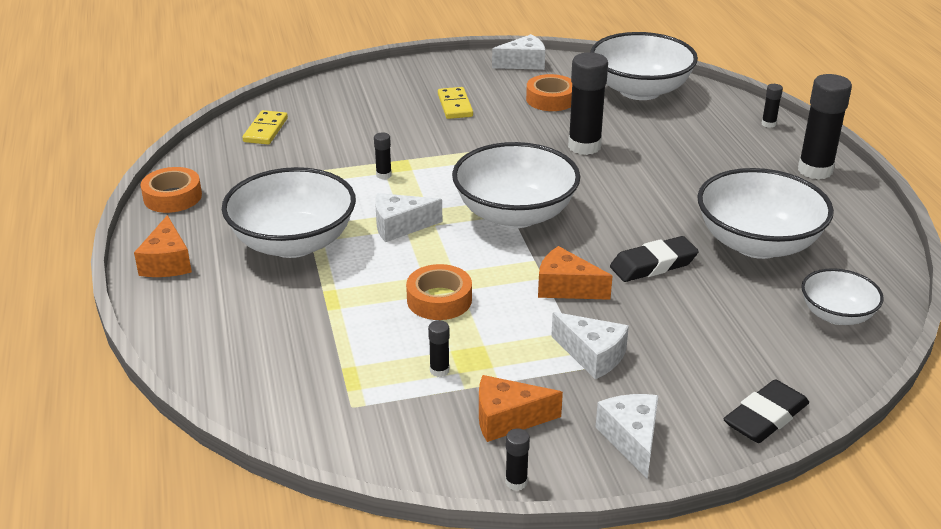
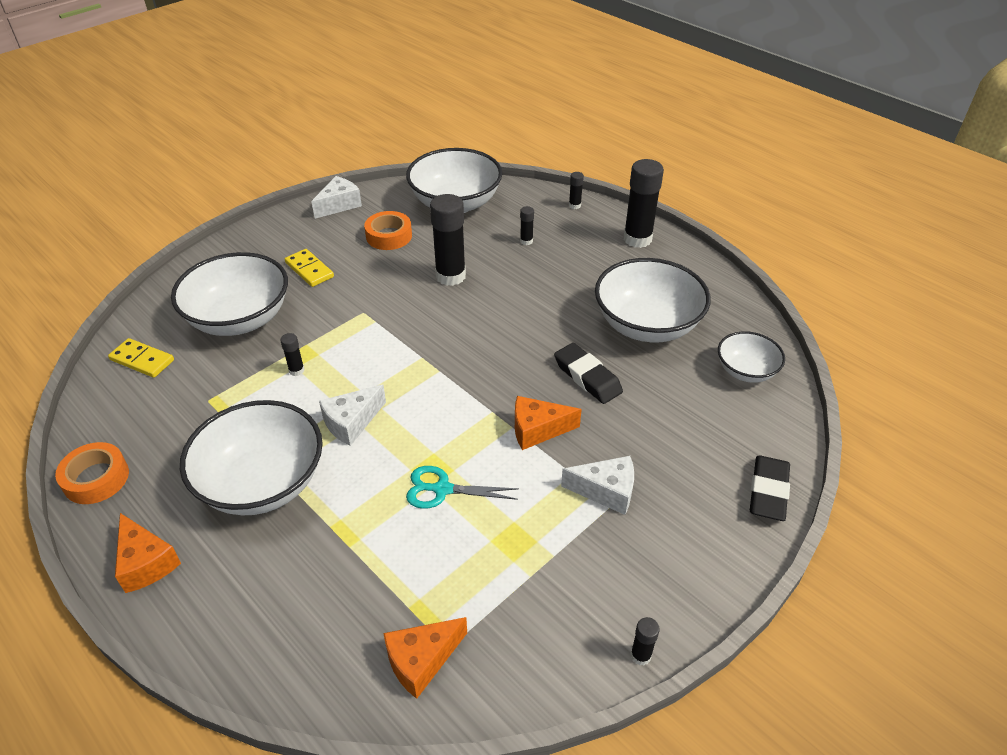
camera: 30 degrees left, 10 degrees up
yellow domino [242,110,288,144] -> yellow domino turned 45 degrees counterclockwise [108,338,174,378]
orange tape [406,264,472,320] -> turquoise scissors [406,466,519,509]
black glue stick [428,320,450,377] -> black glue stick moved to [520,206,534,245]
white bowl [452,142,580,228] -> white bowl moved to [171,252,288,336]
orange cheese [479,375,563,442] -> orange cheese moved to [383,617,467,699]
white cheese [596,394,658,479] -> none
black eraser [610,236,699,282] -> black eraser turned 75 degrees counterclockwise [554,343,623,404]

